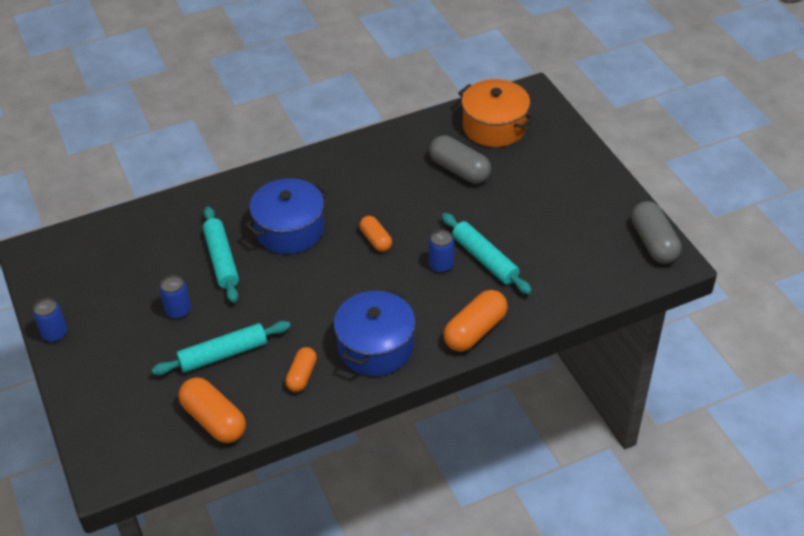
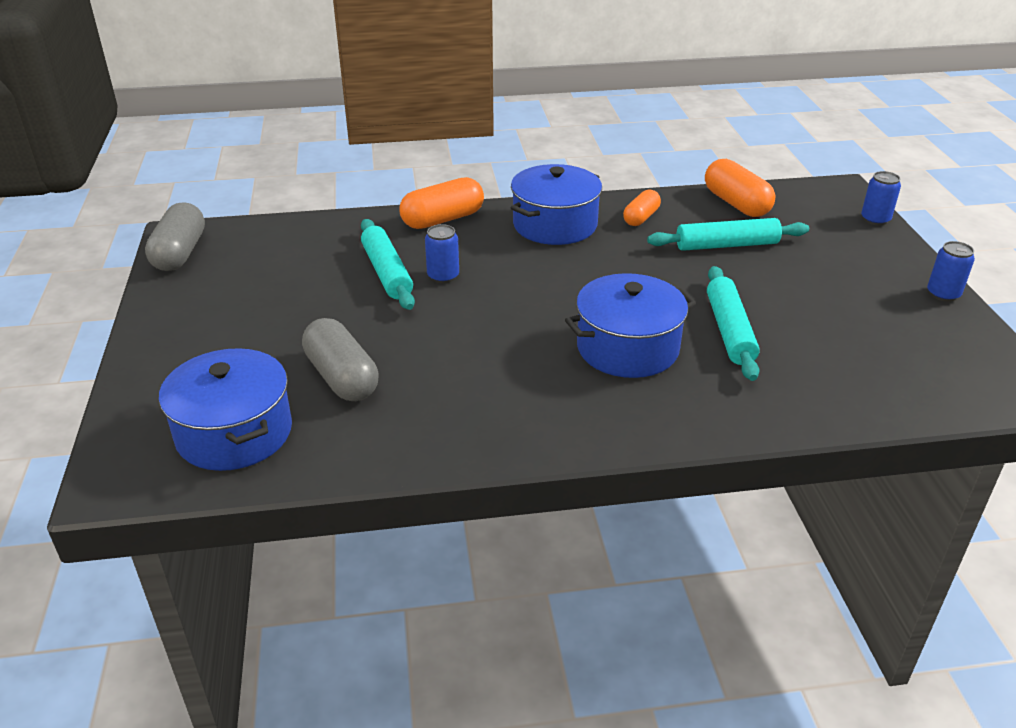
camera: 165 degrees left, 10 degrees down
blue can [160,275,191,319] -> blue can moved to [861,171,901,225]
orange capsule [360,216,392,252] -> none
orange pot [458,79,534,147] -> blue pot [159,348,292,471]

